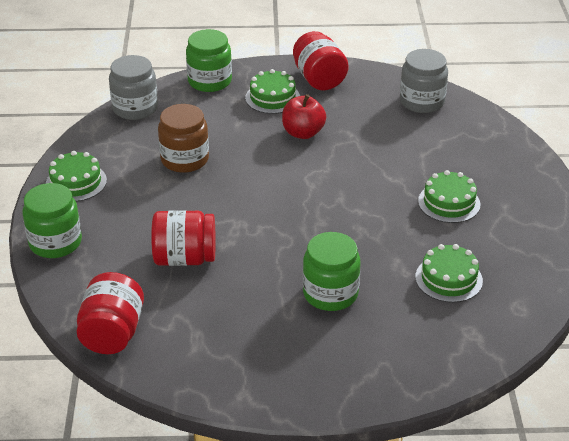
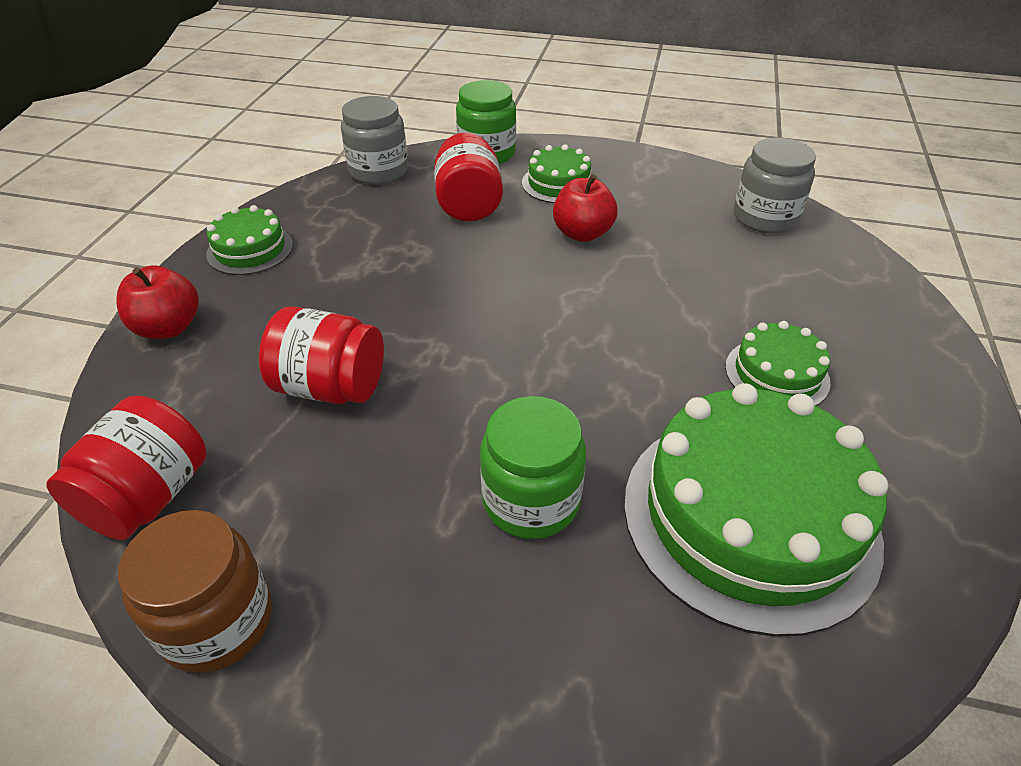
camera: 15 degrees right, 5 degrees up
green jar [22,183,82,258] -> red apple [116,265,199,339]
brown jar [158,104,209,173] -> brown jar moved to [118,510,272,673]
red jar [293,31,349,90] -> red jar moved to [434,133,503,221]
green cake [415,244,483,303] -> green cake [624,383,888,637], size x2.06

